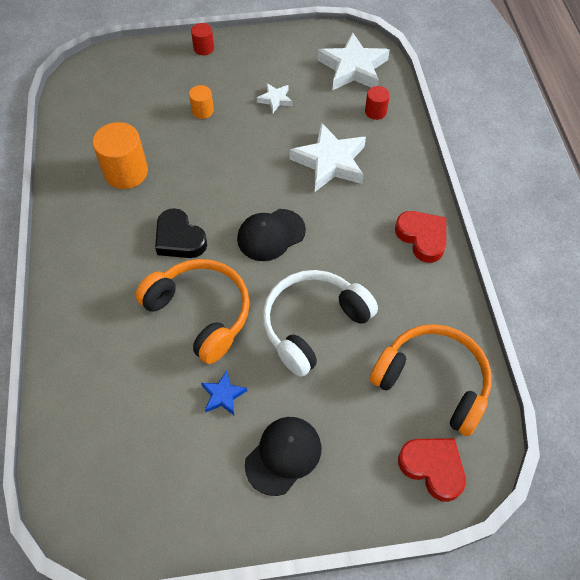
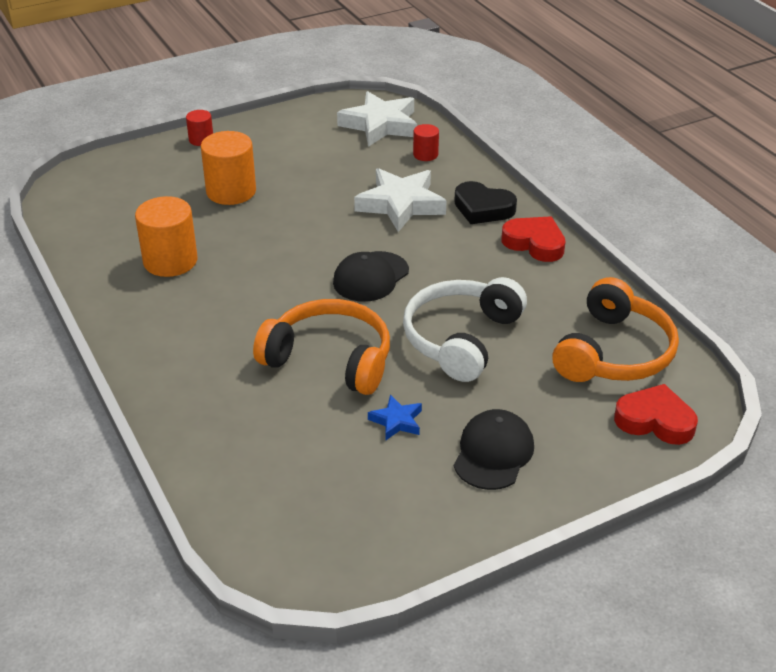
camera: 20 degrees left, 20 degrees down
black heart [155,208,207,258] -> black heart moved to [454,181,517,224]
orange cylinder [189,85,214,119] -> orange cylinder [201,131,256,205], size x1.89
white star [257,83,293,113] -> none
orange headphones [370,324,492,436] -> orange headphones turned 105 degrees clockwise [552,277,679,382]

